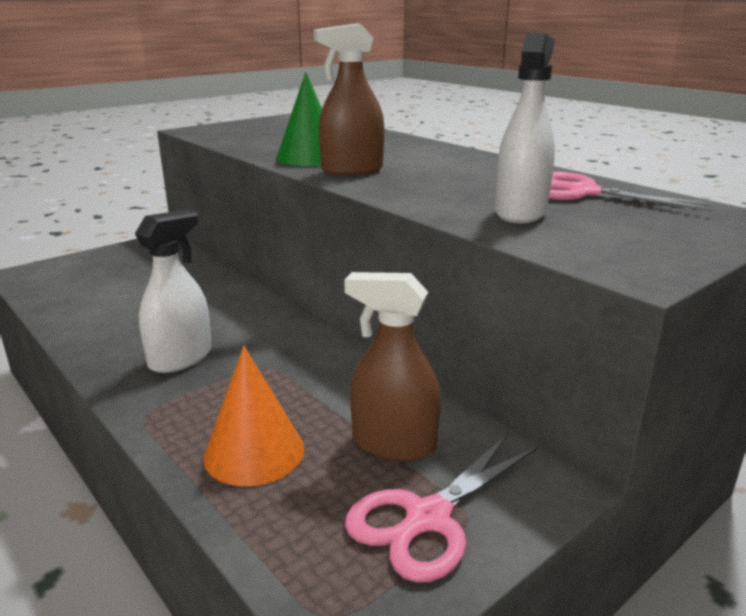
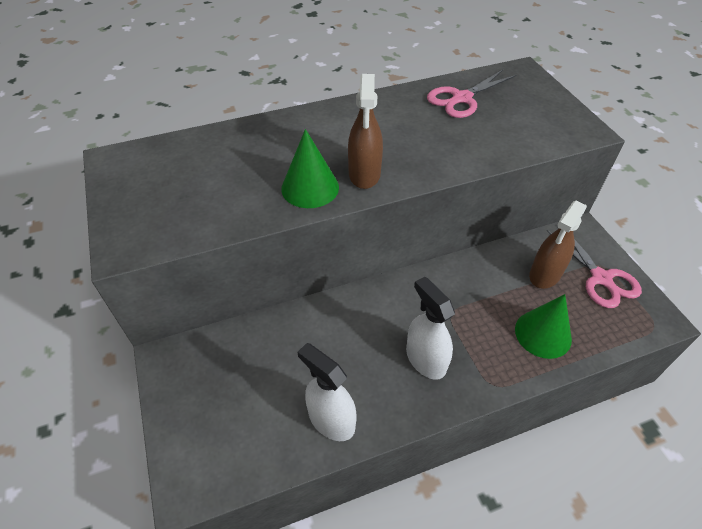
camera: 70 degrees left, 25 degrees up
orange cone [203,346,305,486] -> green cone [515,294,572,359]
white spray bottle [495,33,555,223] -> white spray bottle moved to [297,343,357,441]

